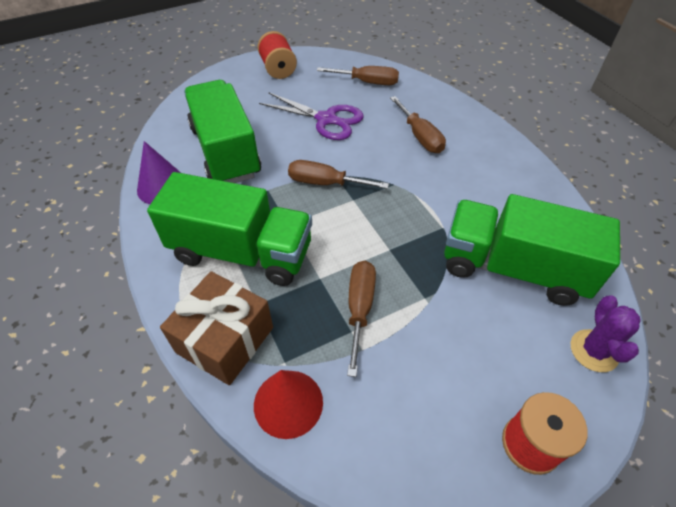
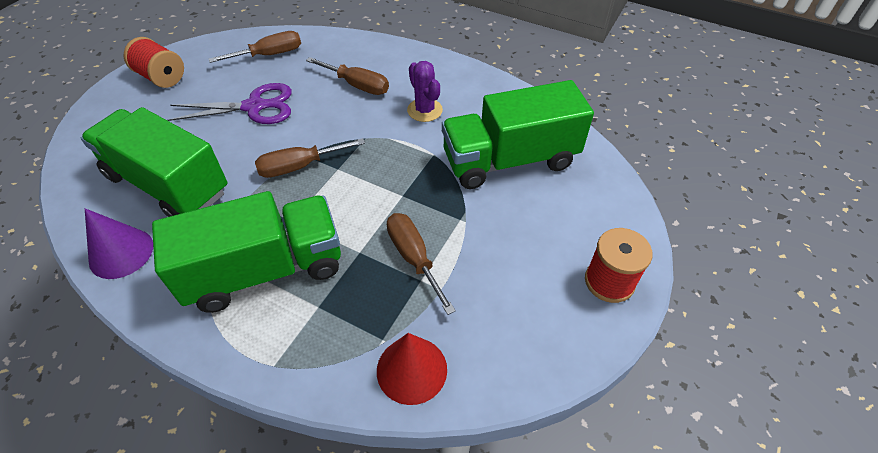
camera: 35 degrees left, 0 degrees up
brown gift [160,271,273,385] -> none
purple cactus [570,296,641,372] -> purple cactus moved to [407,61,443,122]

